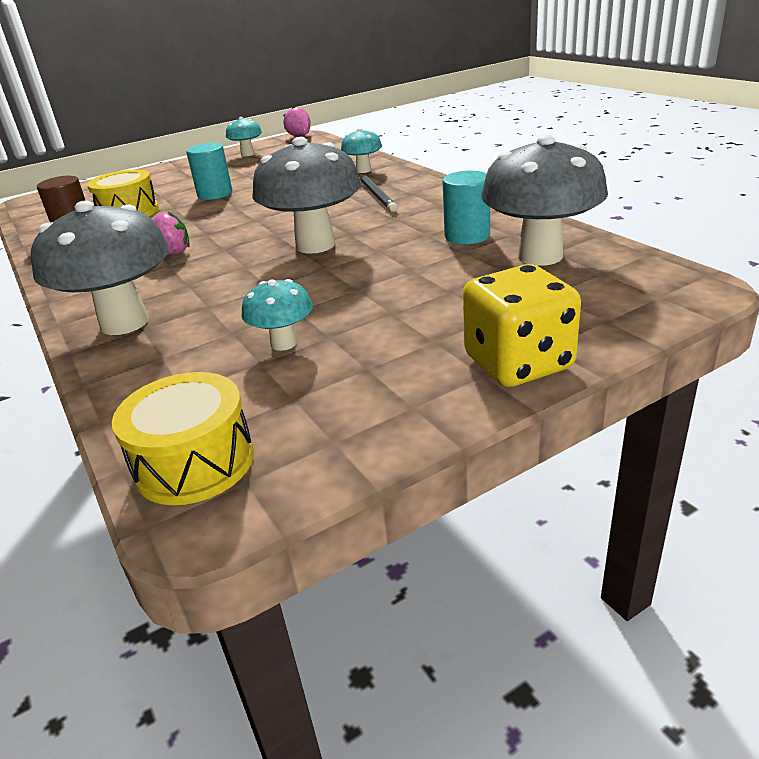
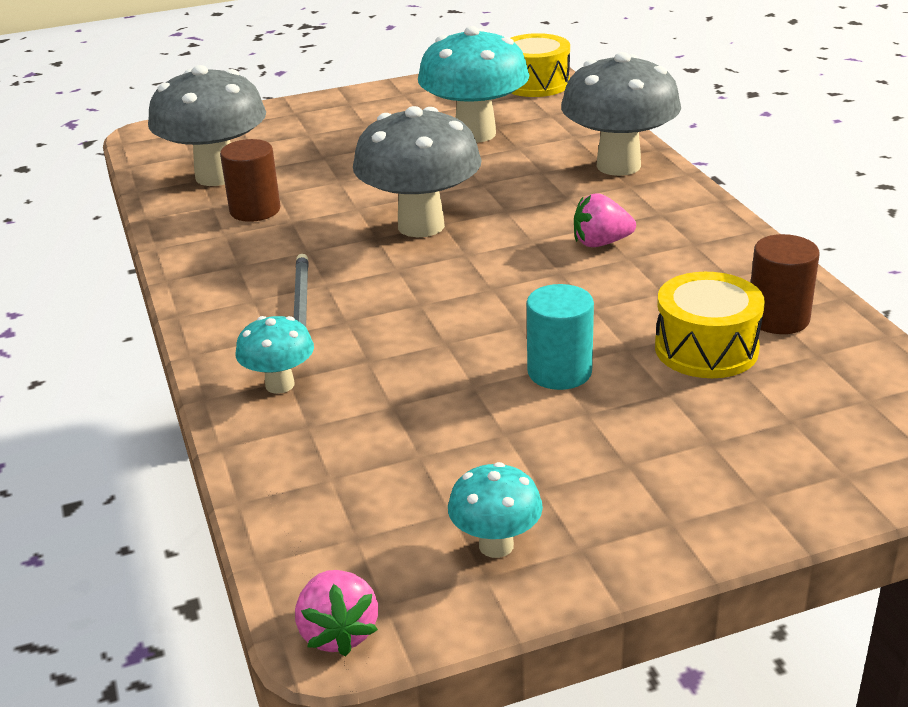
camera: 170 degrees left, 0 degrees up
turquoise mushroom [242,279,313,351] -> turquoise mushroom [418,26,529,143], size x1.98
turquoise cylinder [442,171,490,244] -> brown cylinder [220,139,280,222]
yellow dice [463,264,581,387] -> none

